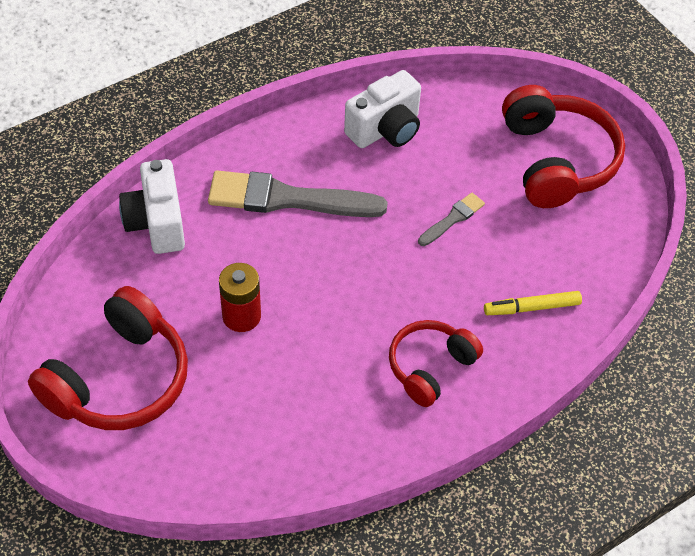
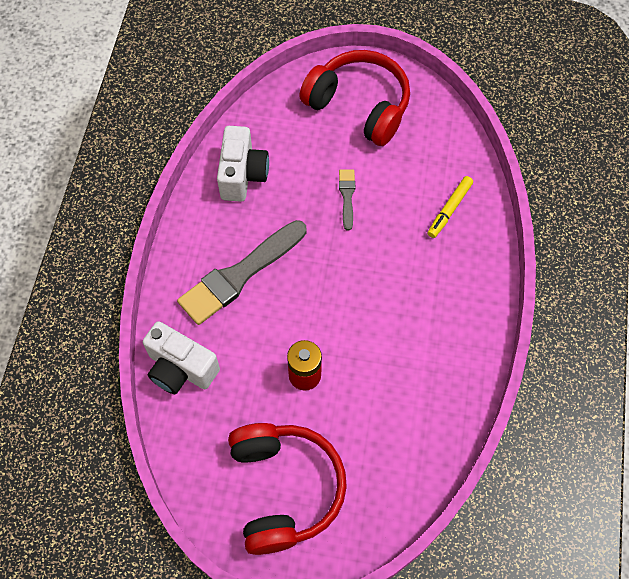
camera: 45 degrees left, 10 degrees up
red headphones [389,320,483,407] -> none

